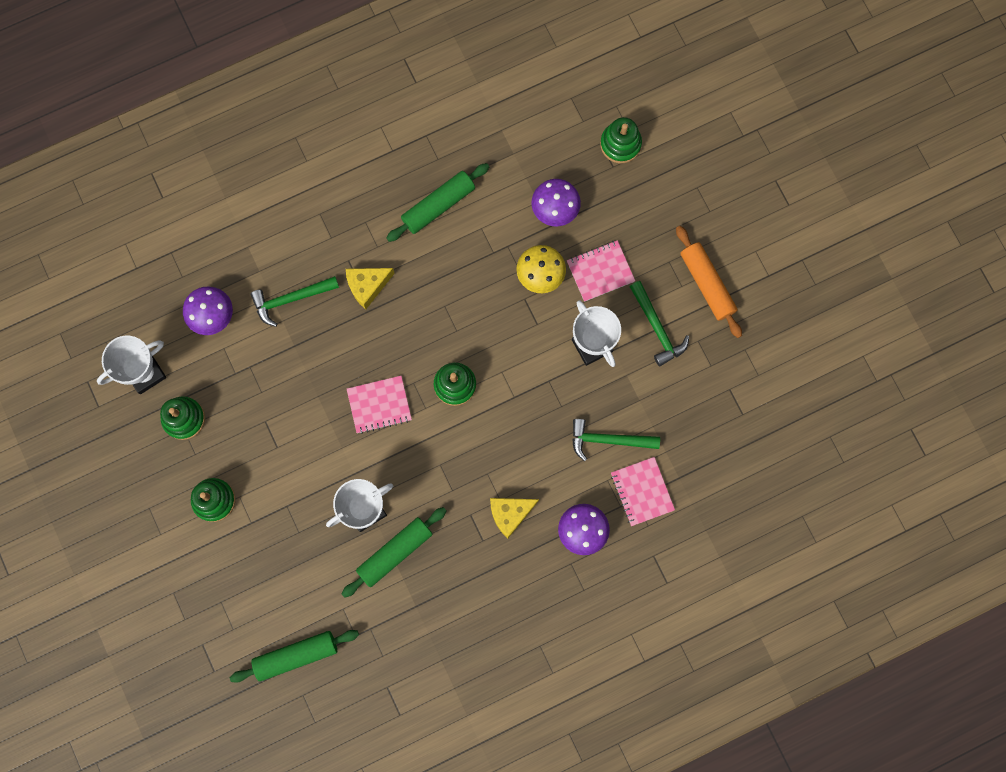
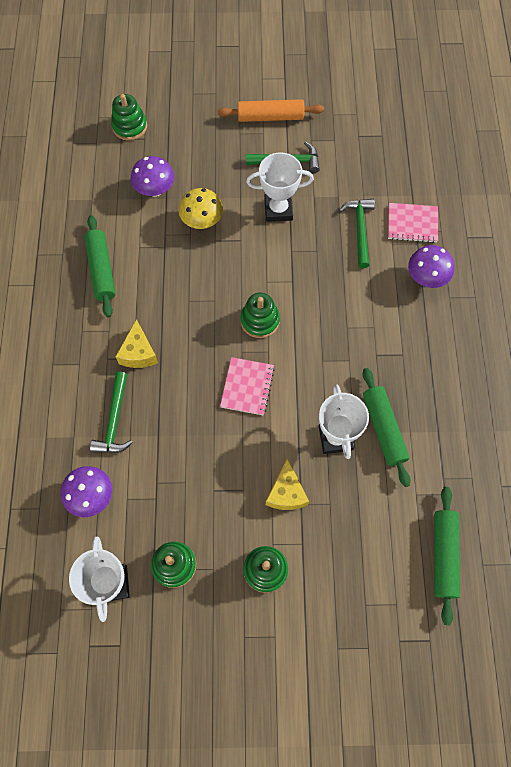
camera: 65 degrees left, 10 degrees down
yellow cheese [490,498,539,538] -> yellow cheese moved to [266,458,309,510]
pink notebook [567,240,635,302] -> none
green hammer [572,419,660,461] -> green hammer turned 150 degrees clockwise [339,199,375,268]

